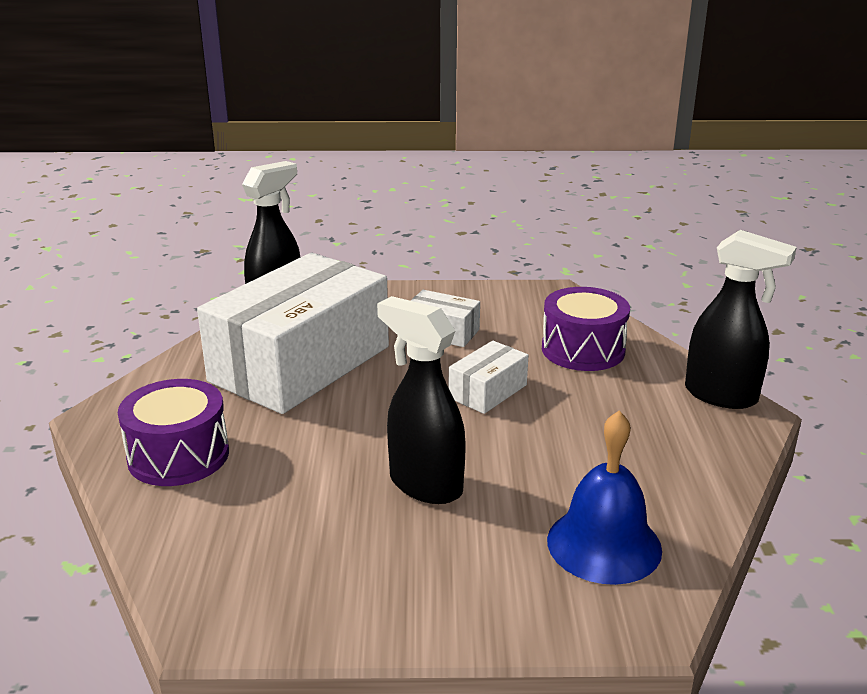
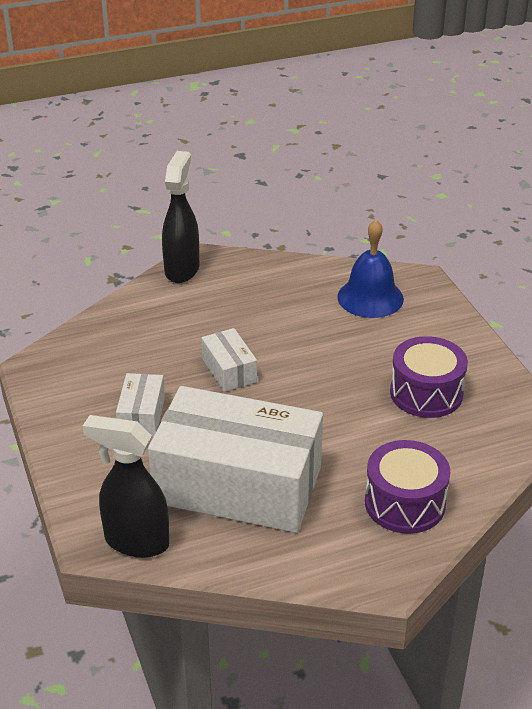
camera: 110 degrees left, 10 degrees up
black spray bottle [377,296,466,504] -> none
white box [449,341,528,414] -> white box turned 45 degrees clockwise [201,328,257,392]
purple drum [542,287,630,371] -> purple drum moved to [390,336,468,418]

